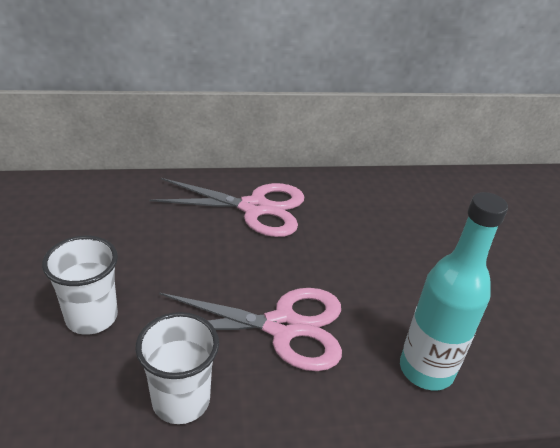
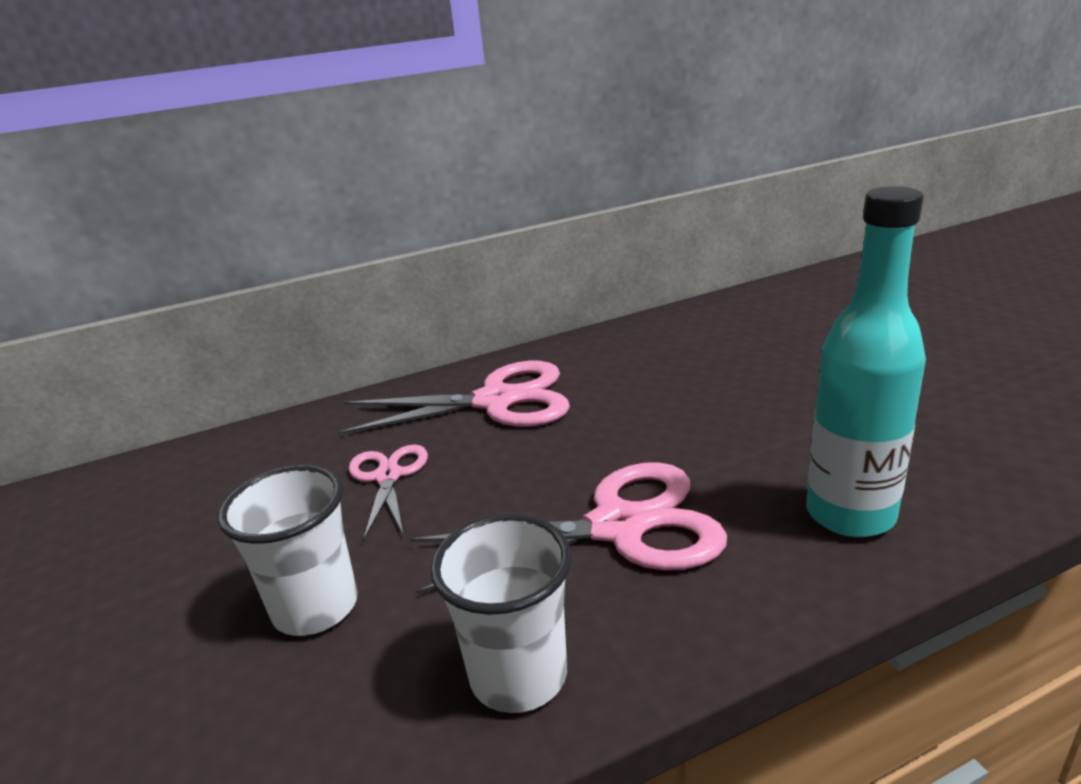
camera: 10 degrees left, 10 degrees down
none -> pink scissors [349,445,428,541]

